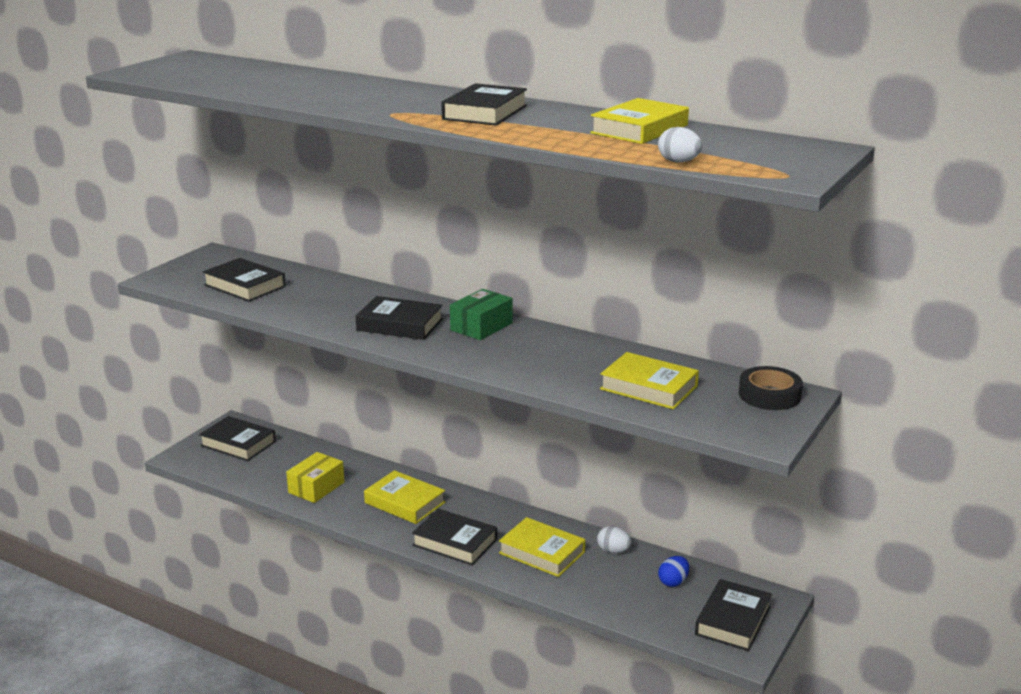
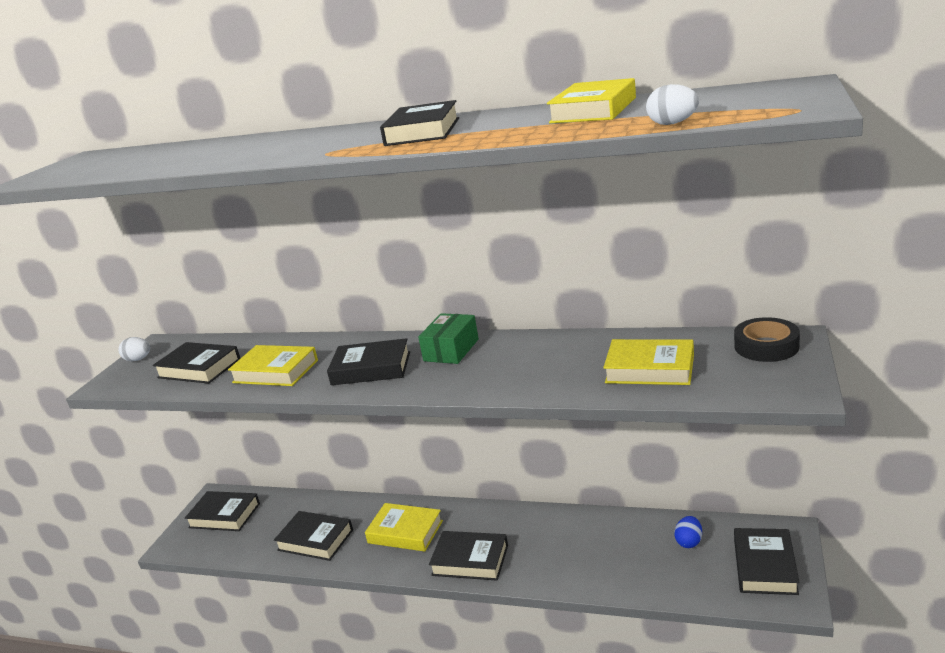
camera: 10 degrees left, 0 degrees up
yellow box [286,452,345,503] -> black book [274,511,353,561]
yellow book [499,517,585,577] -> yellow book moved to [228,345,318,386]
white egg [597,526,632,553] -> white egg moved to [118,337,150,361]

